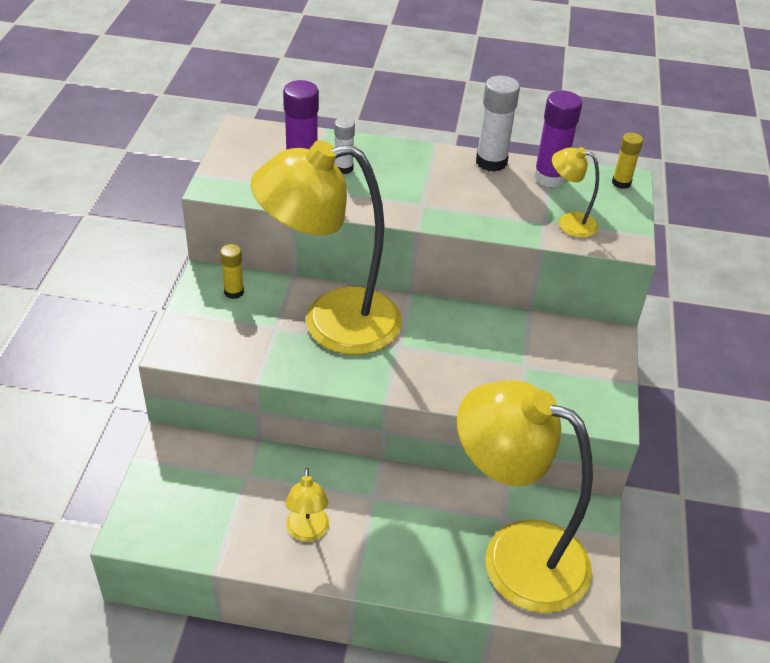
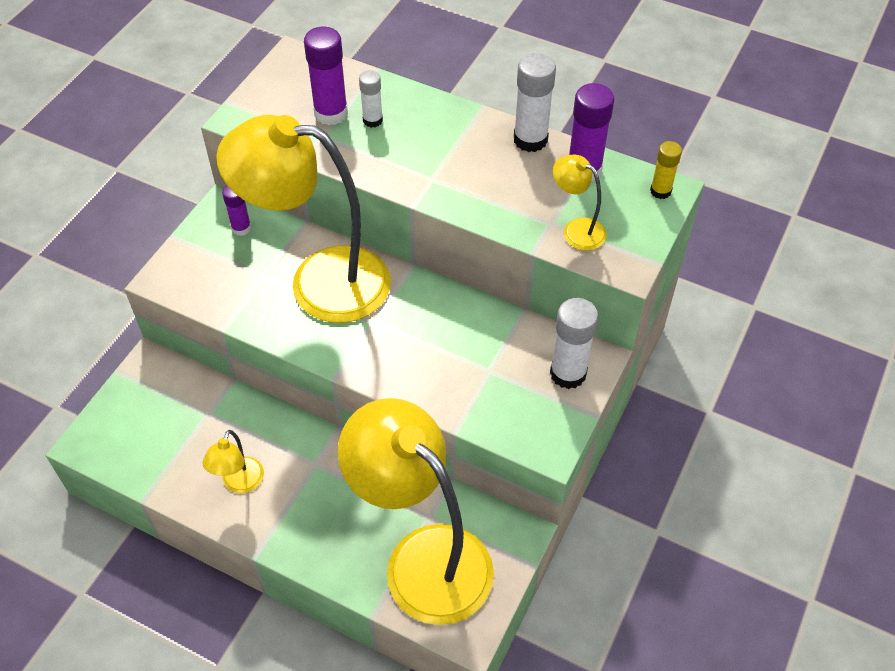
camera: 20 degrees right, 10 degrees up
yellow glue stick [220,244,244,299] -> purple glue stick [222,185,251,236]
none -> white glue stick [550,298,598,389]

